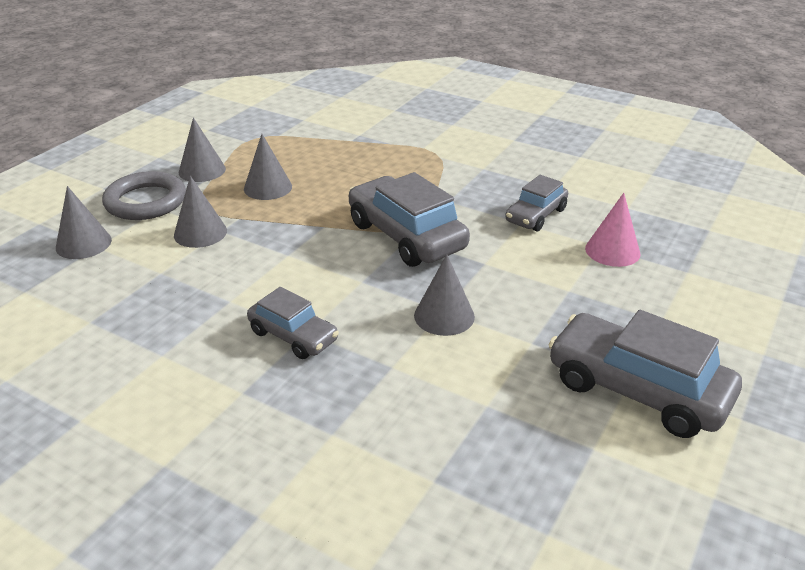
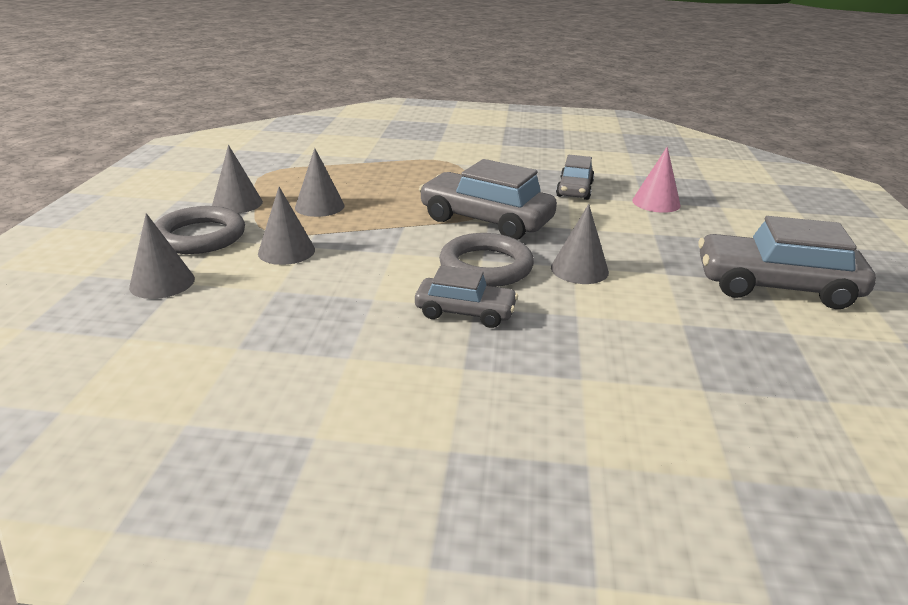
camera: 25 degrees left, 5 degrees down
none -> grey ring [439,233,534,287]

